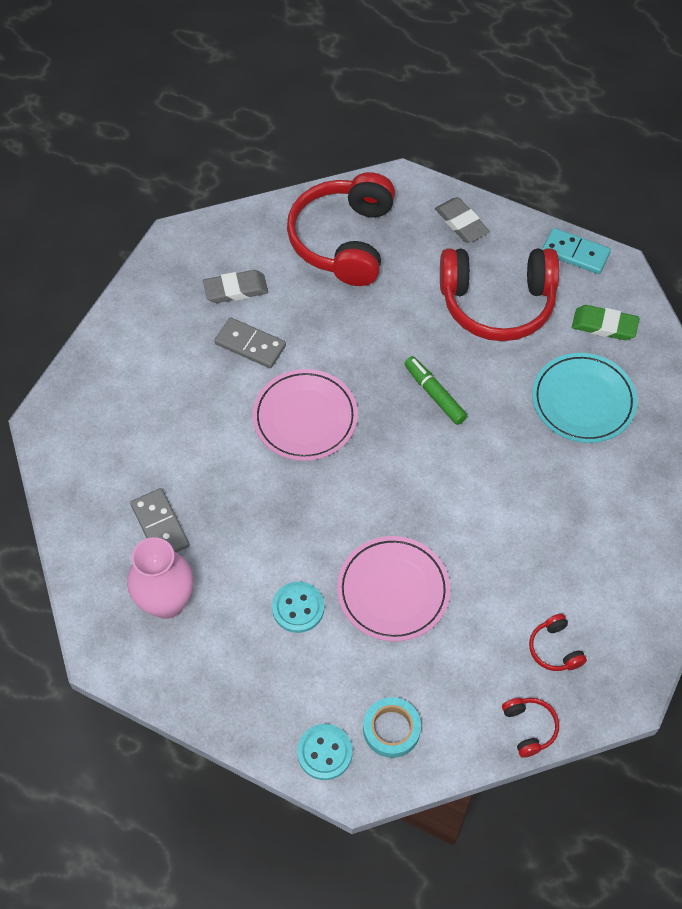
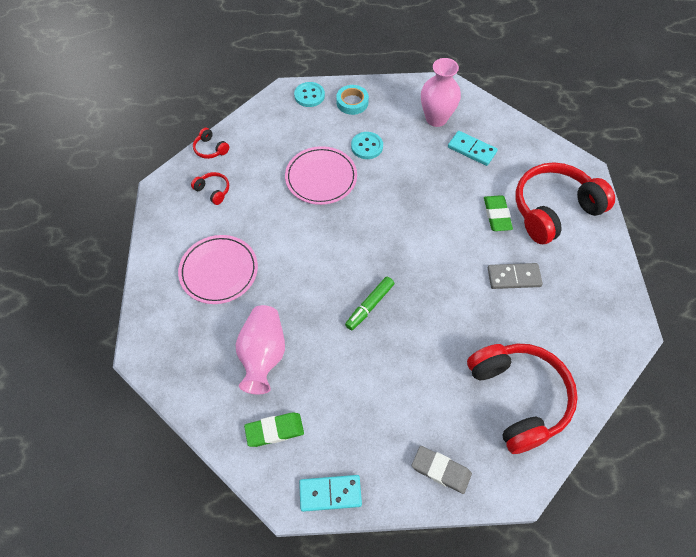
camera: 150 degrees right, 0 degrees up
grey domino [130,488,190,553] -> turquoise domino [448,131,498,166]
grey eraser [203,270,268,303] -> none
pink plate [252,369,358,461] -> pink plate moved to [178,235,258,304]
turquoise tape [363,697,421,758] -> turquoise tape moved to [336,85,369,115]
green marker [404,356,467,425] -> green marker turned 105 degrees clockwise [345,277,394,331]
red headphones [440,248,559,341] -> red headphones moved to [516,162,615,244]
turquoise plate [532,353,637,443] -> pink vase [236,305,285,394]
none -> green eraser [484,195,513,231]

